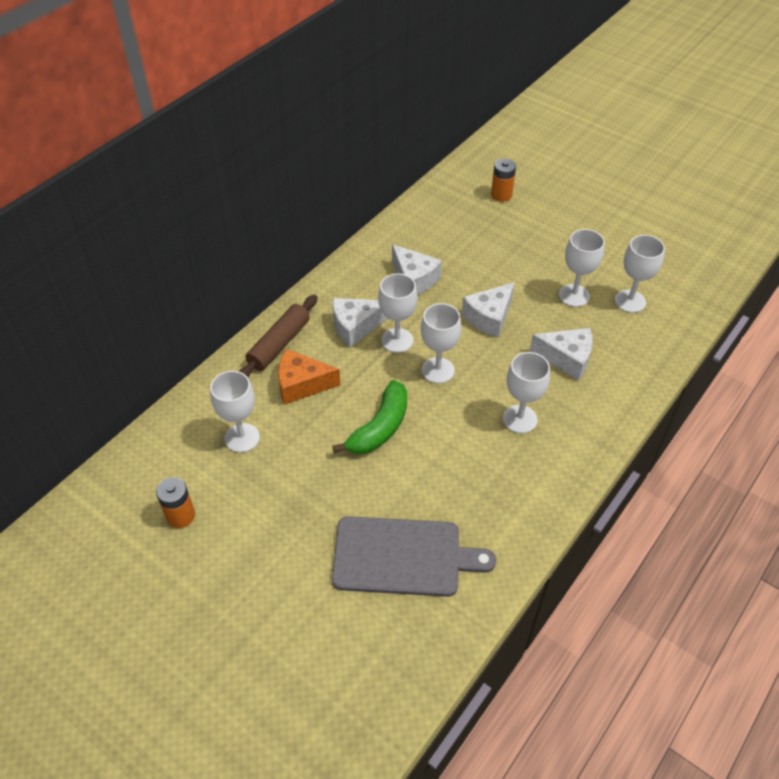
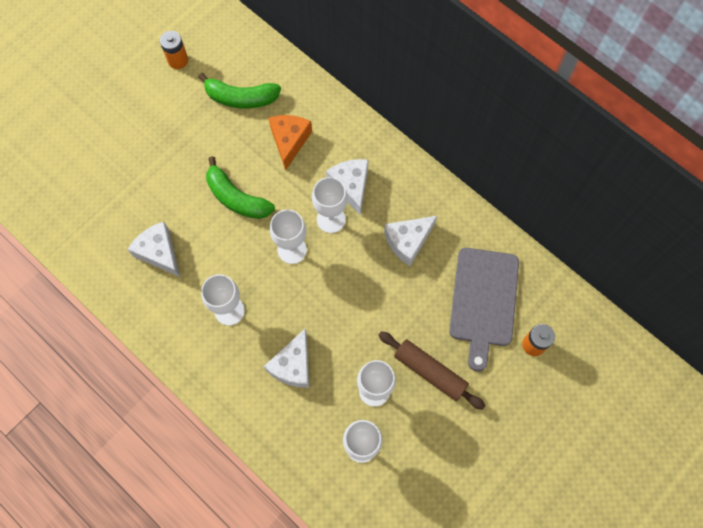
camera: 95 degrees right, 20 degrees up
white goblet [210,371,260,453] -> green banana [198,73,281,109]
brown rolling pin [239,295,318,377] -> brown rolling pin moved to [378,331,485,410]
grey cutting board [332,516,496,597] -> grey cutting board moved to [449,248,519,371]
white cheese [462,282,515,338] -> white cheese moved to [127,222,180,277]

